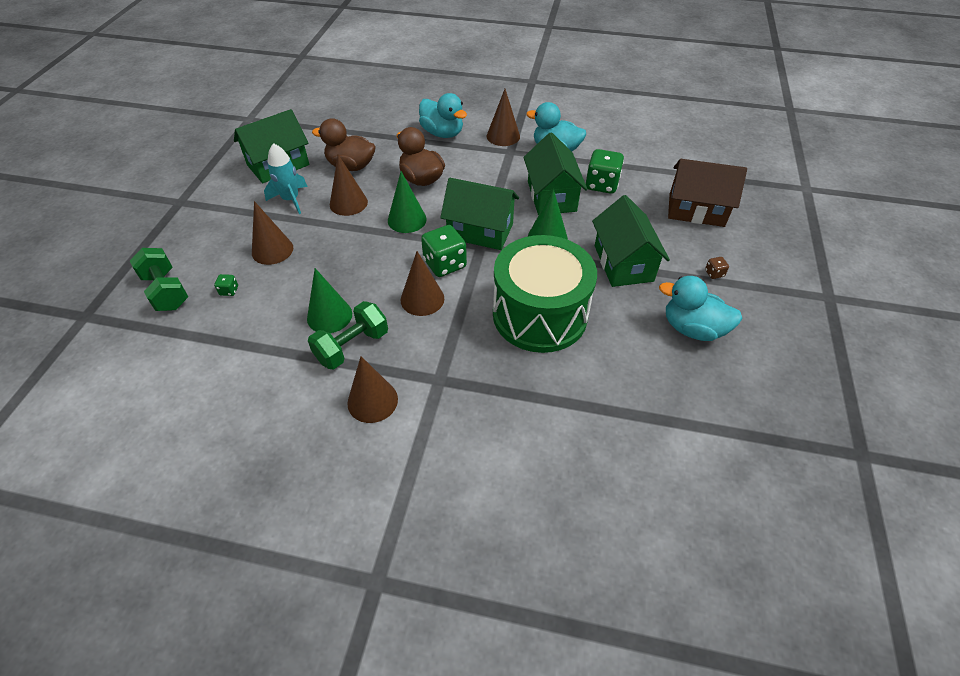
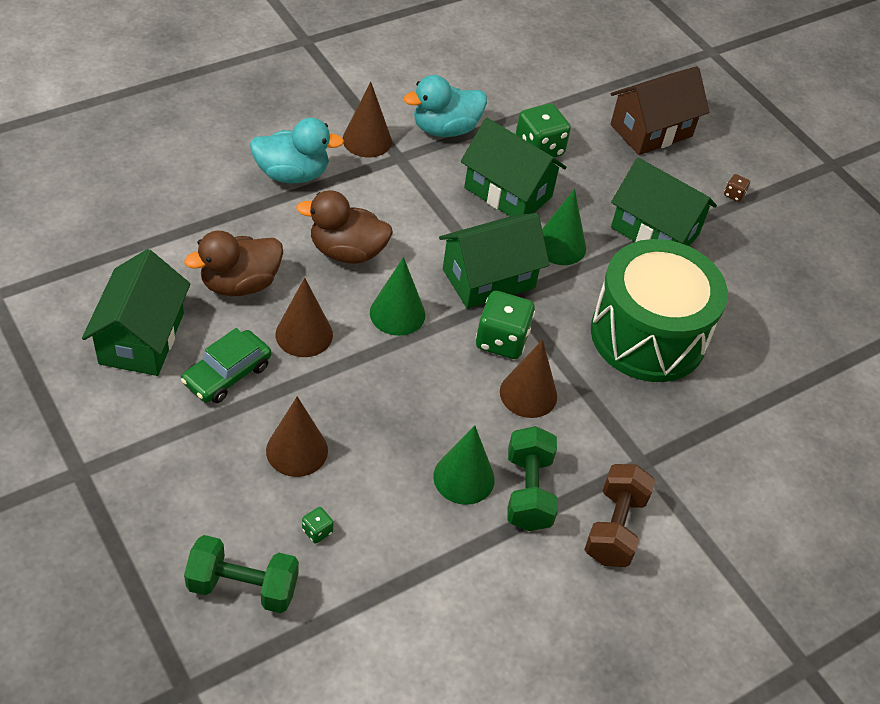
camera: 50 degrees left, 0 degrees up
turquoise rocket [264,143,308,214] -> green car [181,328,271,403]
brown cone [347,356,398,423] -> brown dumbbell [584,464,655,567]
turquoise duck [659,276,743,341] -> none

